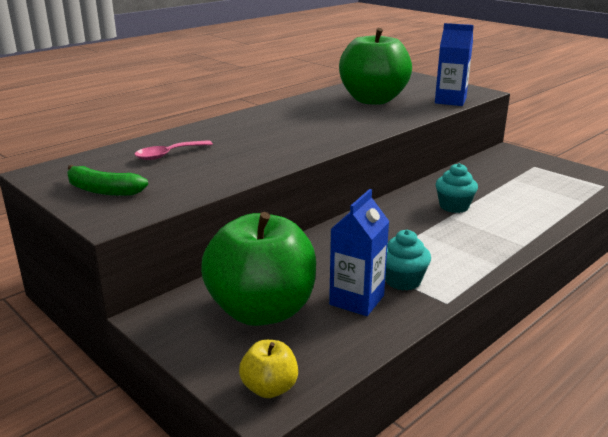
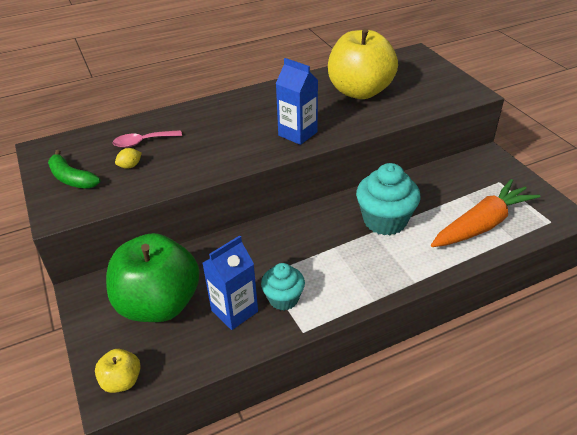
camera: 20 degrees right, 15 degrees up
green apple [339,28,412,105] -> yellow apple [328,28,398,99]
blue carton [435,23,474,106] -> blue carton moved to [276,58,318,145]
turquoise cupcake [436,163,478,213] -> turquoise cupcake [356,163,421,235], size x1.64
none -> yellow lemon [115,148,142,169]
none -> orange carrot [431,179,541,247]

